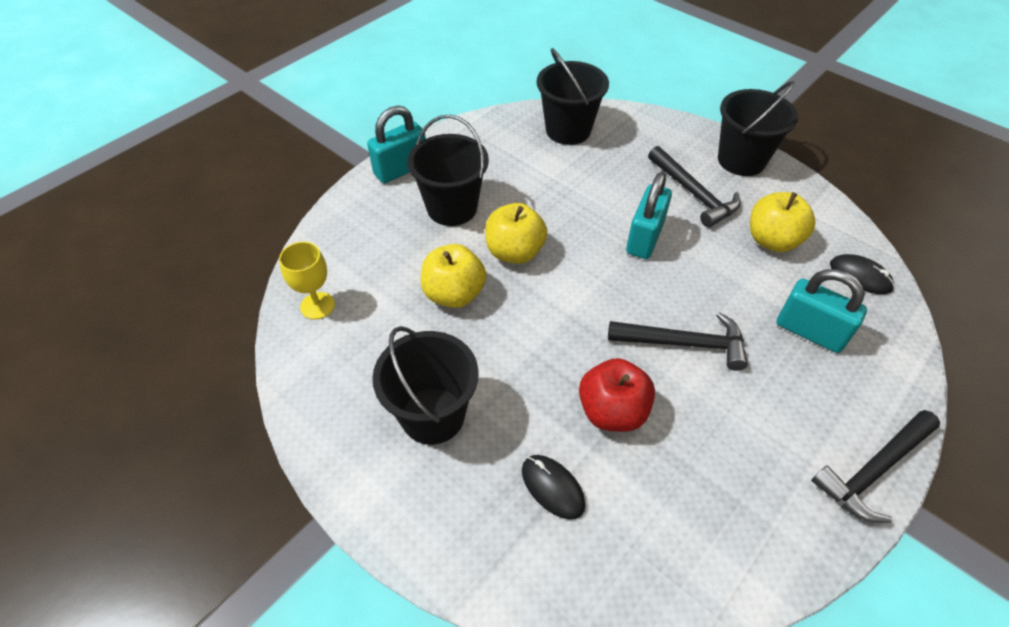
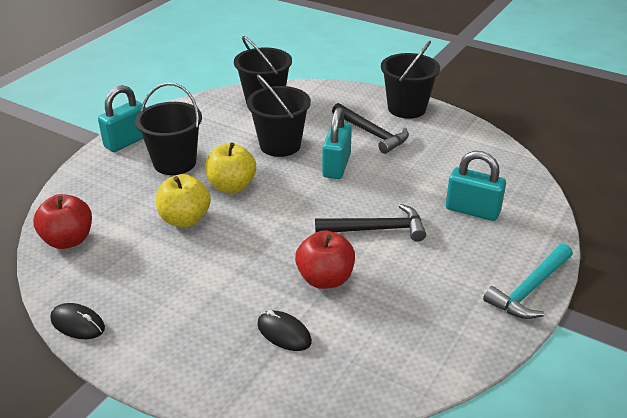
camera: 10 degrees left, 15 degrees down
yellow goblet [279,242,335,319] -> red apple [33,194,92,249]
black bucket [372,326,479,445] -> black bucket moved to [247,75,311,157]
yellow apple [750,192,816,252] -> none
black hammer [811,410,940,523] -> turquoise hammer [483,244,573,319]
black mouse [830,254,895,294] -> black mouse moved to [50,303,105,339]

